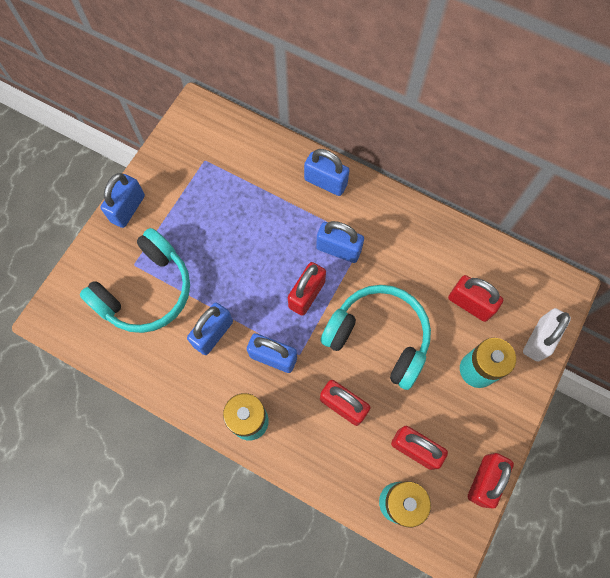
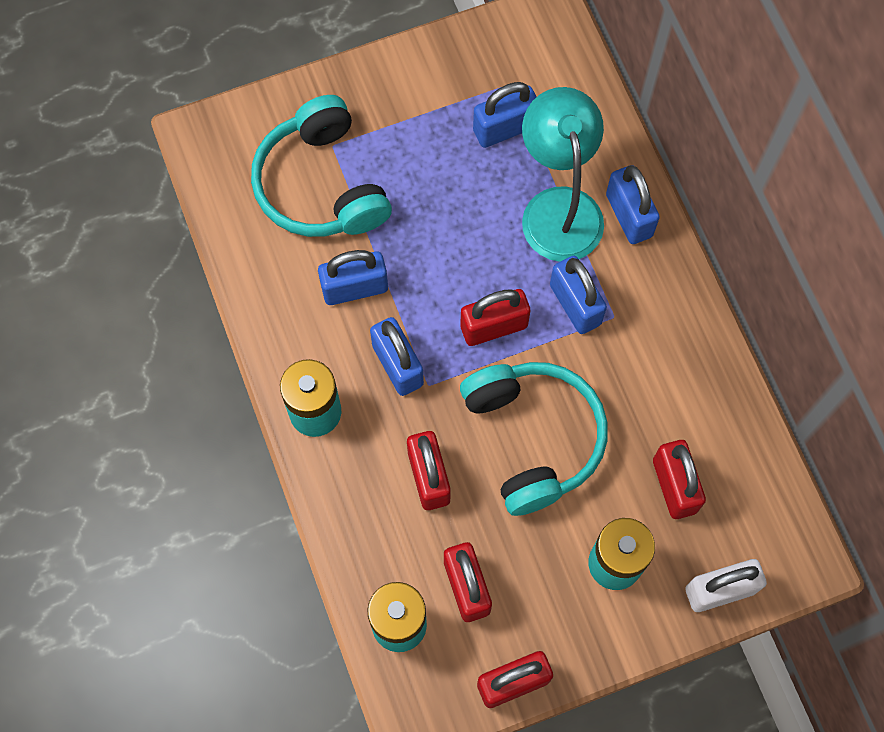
camera: 40 degrees right, 0 degrees up
turquoise headphones [80,228,190,333] -> turquoise headphones turned 75 degrees clockwise [251,95,392,237]
blue padlock [100,173,145,228] -> blue padlock moved to [473,82,537,148]
none -> turquoise lamp [522,87,604,262]

